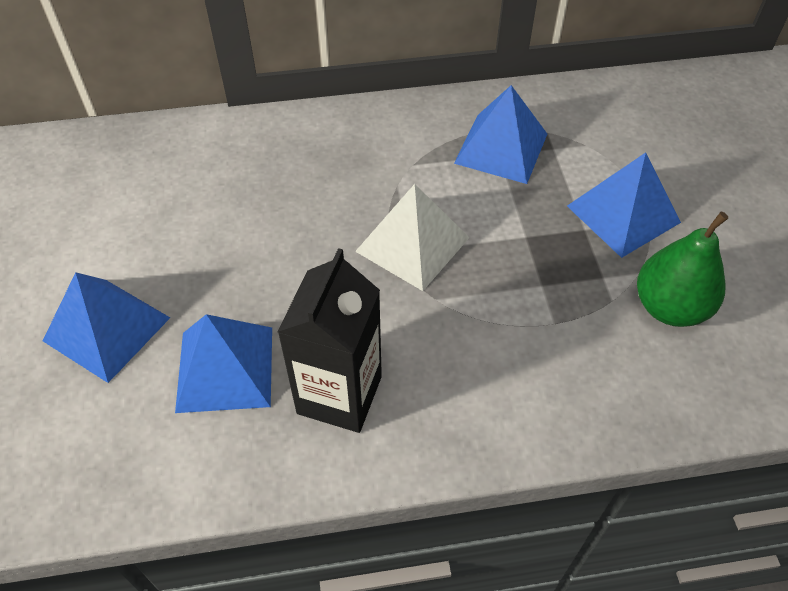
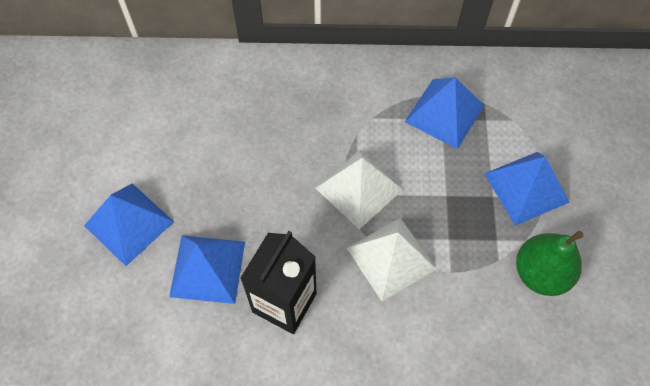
camera: 10 degrees right, 10 degrees up
none -> white pyramid [347,217,437,302]

